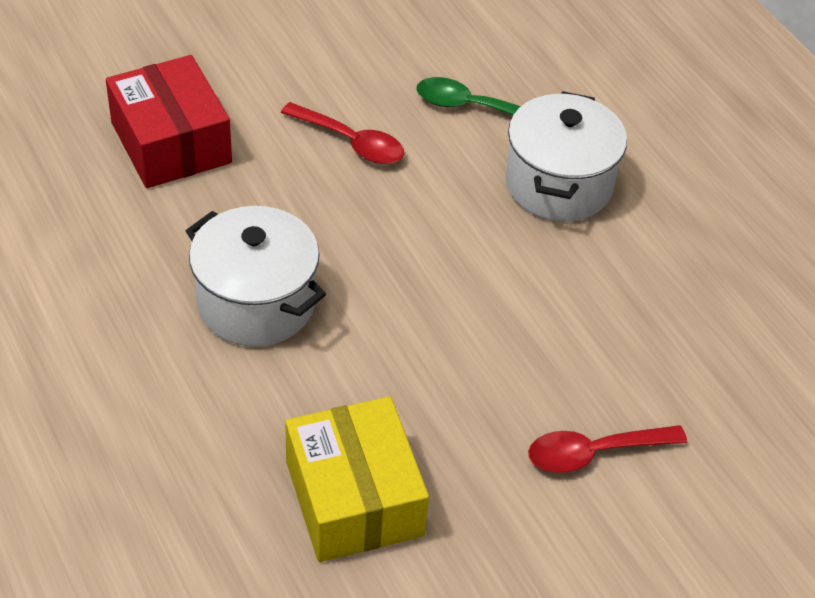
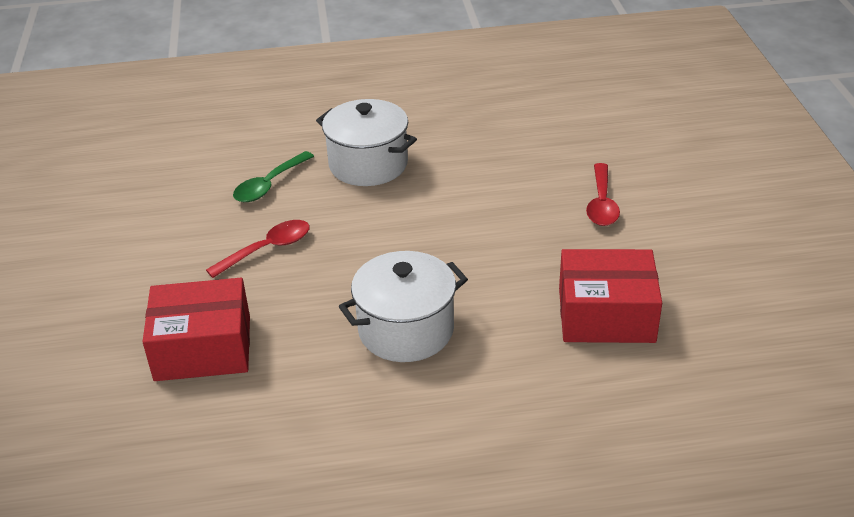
camera: 65 degrees left, 10 degrees down
yellow box [285,396,429,562] -> red box [559,249,662,343]

